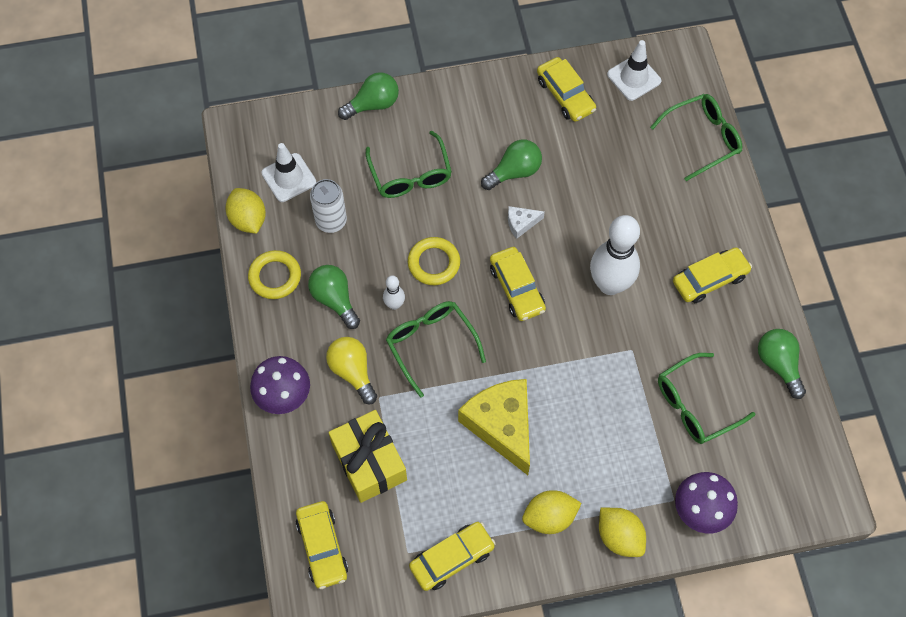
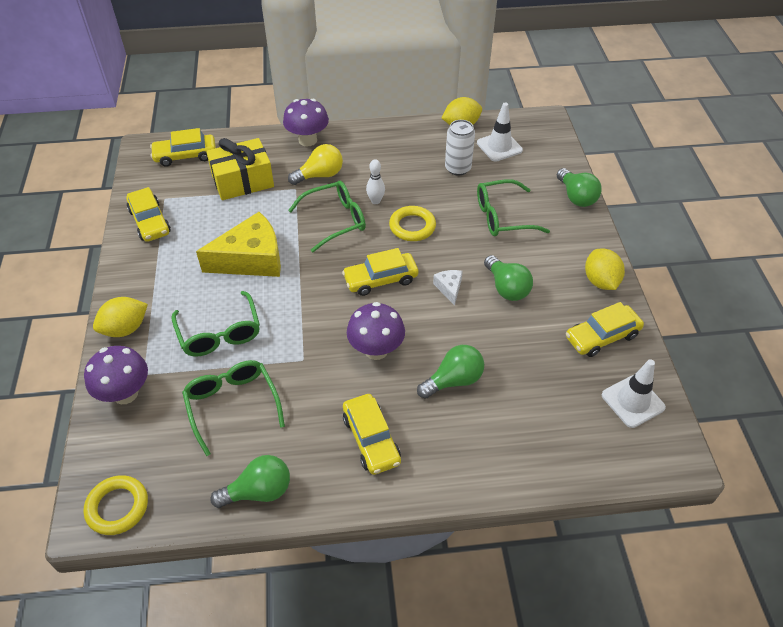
camera: 95 degrees right, 15 degrees down
yellow ring [248,250,301,299] -> yellow ring moved to [84,475,148,535]
green light bulb [308,265,360,329] -> green light bulb moved to [417,345,484,399]
yellow lemon [522,490,581,534] -> yellow lemon moved to [585,248,625,290]
white bowling pin [590,215,640,295] -> purple mushroom [347,302,405,360]
green glasses [650,94,742,181] -> green glasses moved to [172,291,260,356]

